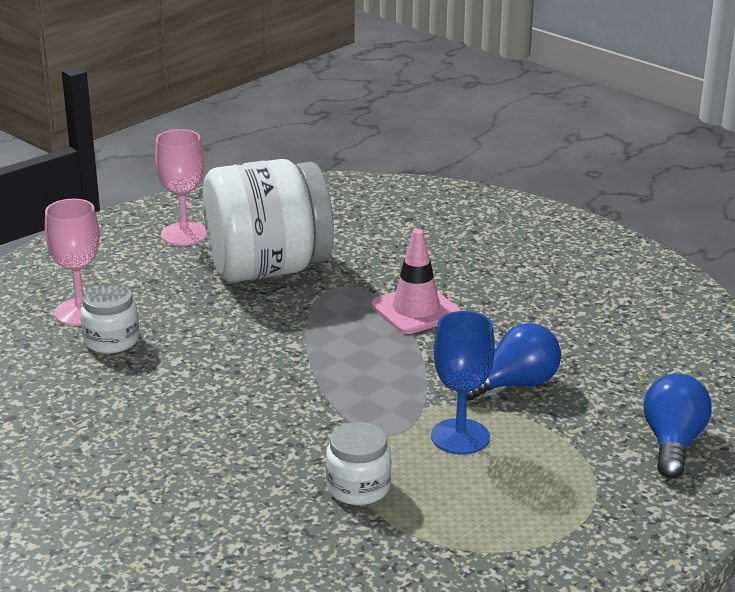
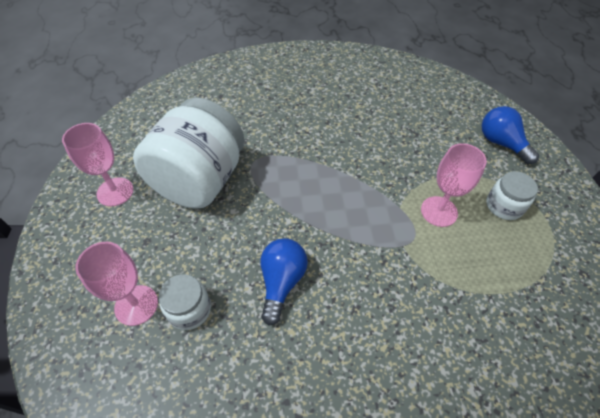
camera: 50 degrees left, 25 degrees up
white jar [326,422,391,505] -> white jar moved to [486,171,538,220]
pink traffic cone [371,229,461,334] -> none
blue goblet [431,311,495,455] -> pink goblet [421,143,487,227]
blue light bulb [467,323,561,400] -> blue light bulb moved to [260,238,308,326]

